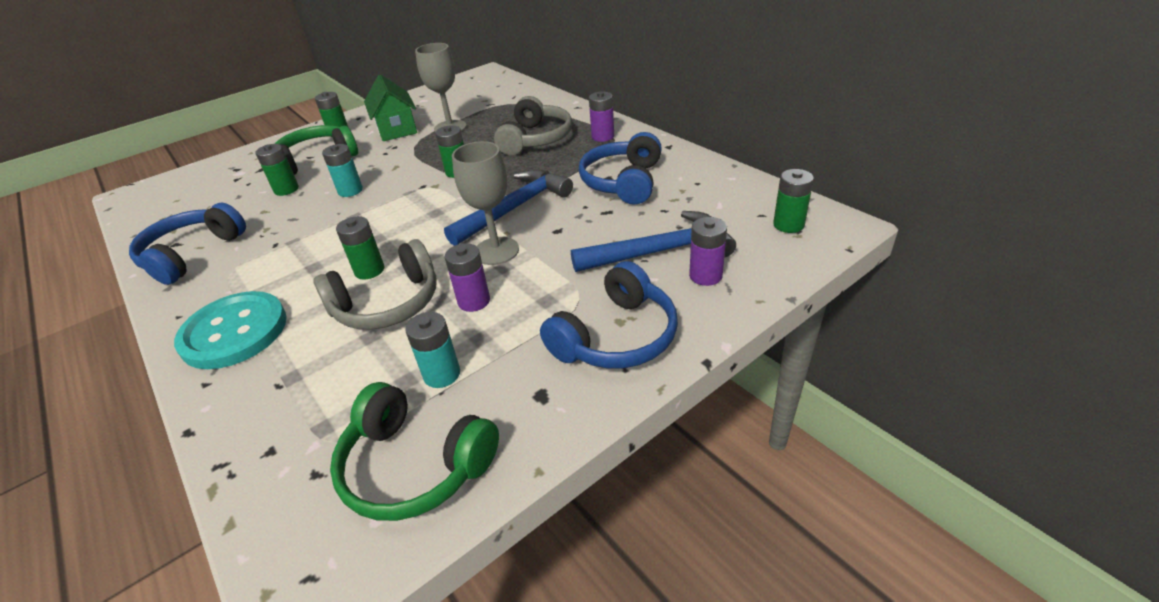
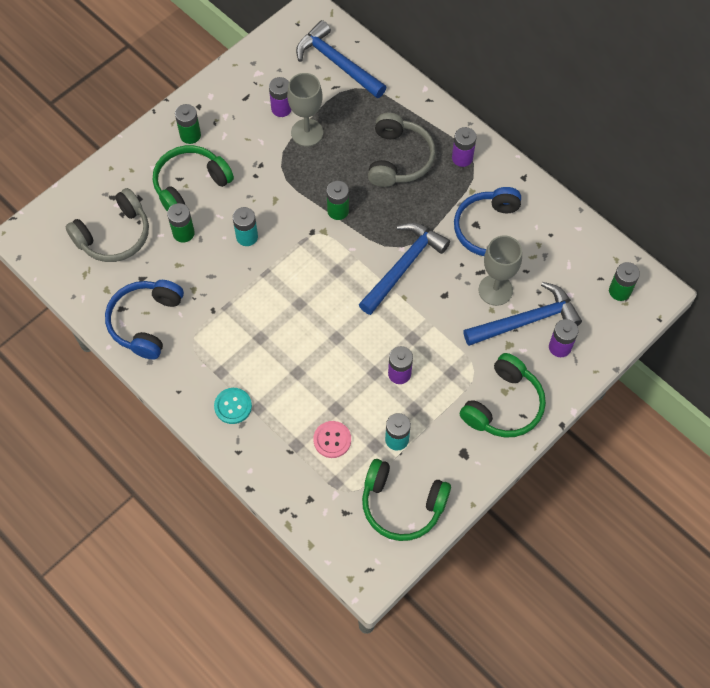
camera: 10 degrees left, 25 degrees up
turquoise button [174,291,287,369] -> turquoise button [214,388,252,424], size x0.53
grey headphones [314,239,437,330] -> grey headphones moved to [66,188,149,262]
green battery [336,216,384,280] -> none
green house [364,74,417,141] -> none
grey goblet [452,141,519,265] -> grey goblet moved to [478,236,522,306]
blue headphones [540,261,678,368] -> green headphones [460,353,546,438]
none -> purple battery [269,77,292,117]
none -> blue hammer [296,20,387,98]
none -> pink button [313,421,351,458]

